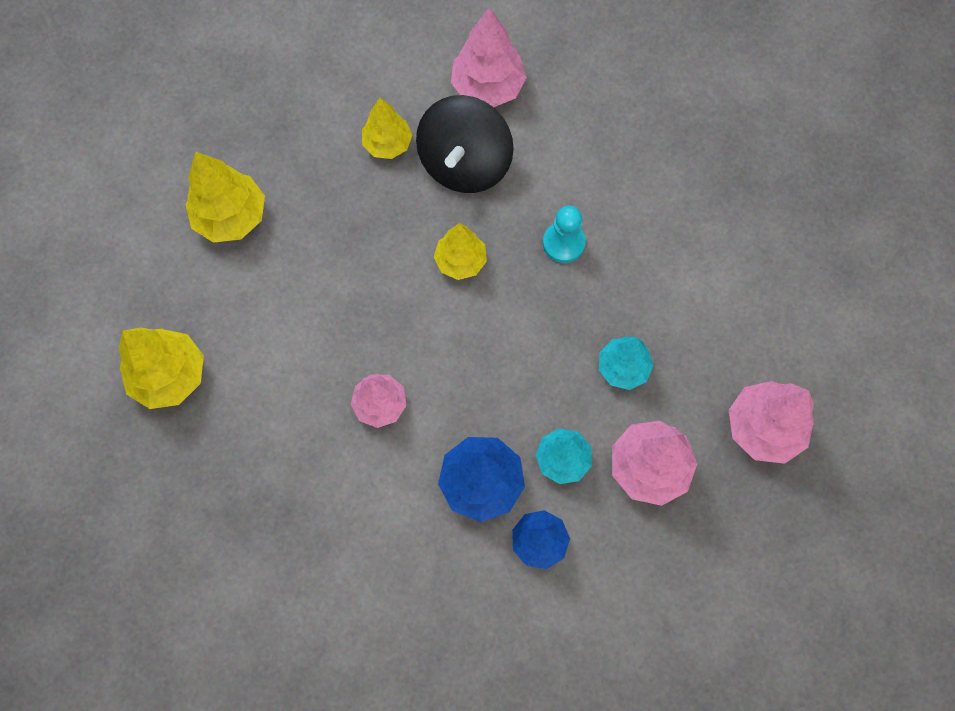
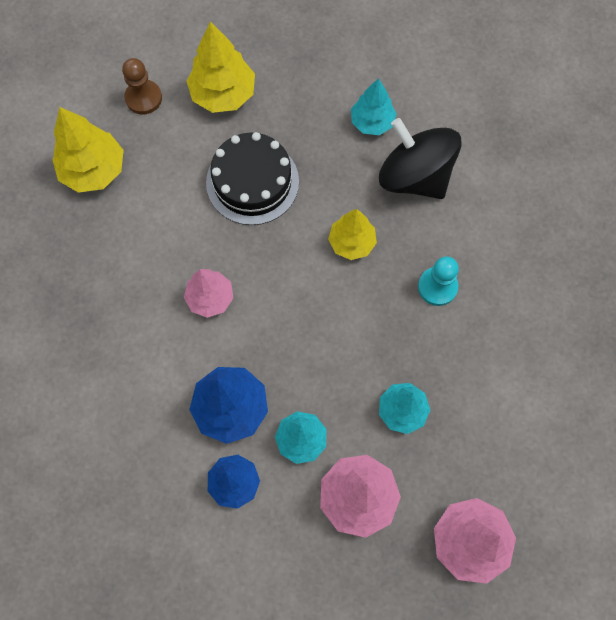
camera: 40 degrees right, 0 degrees up
yellow tree [362,98,412,159] -> turquoise tree [351,78,397,135]
black spinning top [416,95,514,193] -> black spinning top turned 75 degrees clockwise [379,118,462,199]
pink tree [451,7,527,107] -> none
none -> brown pawn [122,58,162,114]
none -> black cake [206,132,299,225]

